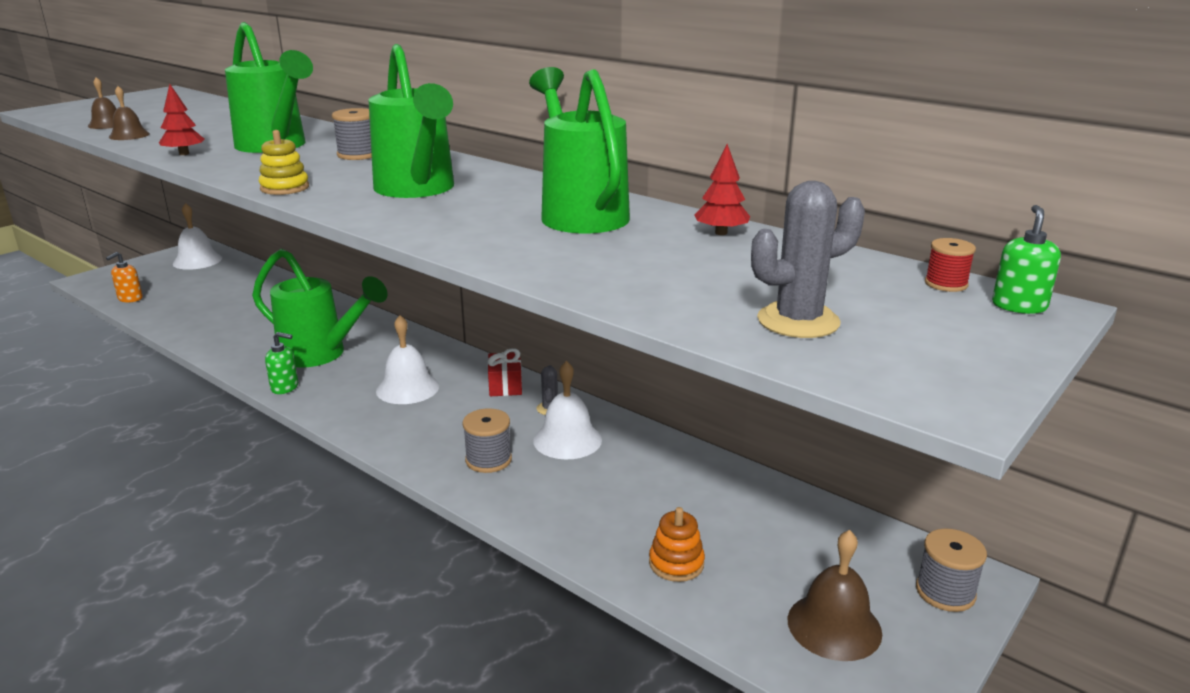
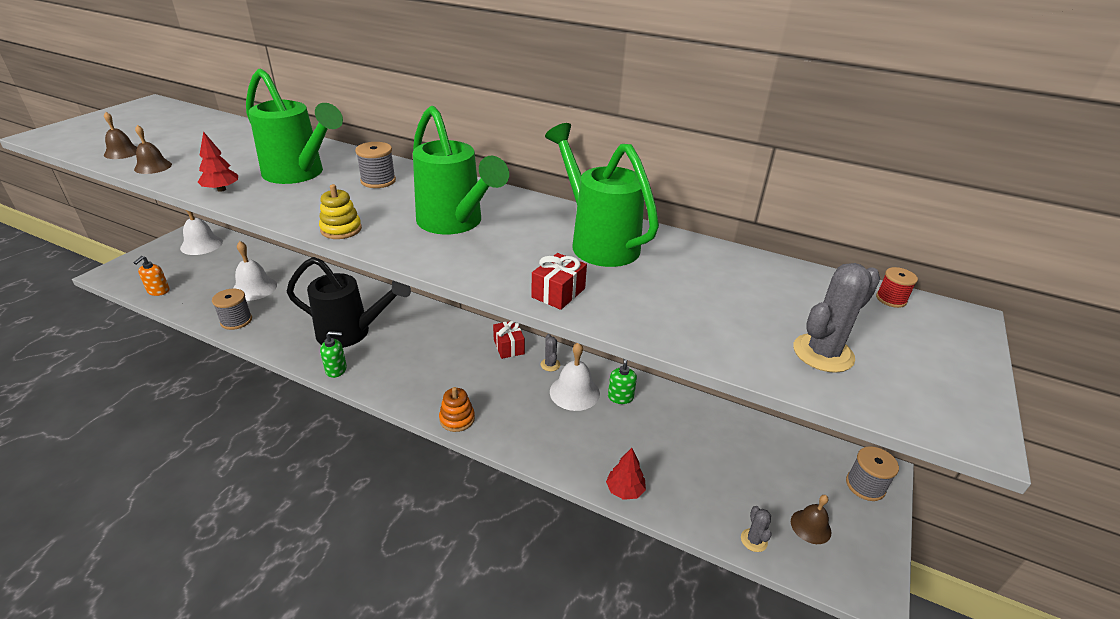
camera: 15 degrees left, 10 degrees up
green watering can [252,248,388,368] -> black watering can [287,257,411,348]
white bell [376,315,439,404] -> white bell moved to [233,241,277,301]
grey spool [462,408,512,473] -> grey spool moved to [212,289,252,330]
orange stacking toy [649,507,705,582] -> orange stacking toy moved to [439,387,475,432]
red tree [694,144,750,235] -> red tree moved to [606,448,646,500]
brown bell [788,530,882,661] -> brown bell [791,495,831,544], size x0.63
green soap dispenser [992,205,1061,314] -> green soap dispenser moved to [608,359,637,404]
none -> red gift [531,253,587,310]
none -> grey cactus [741,506,772,552]

